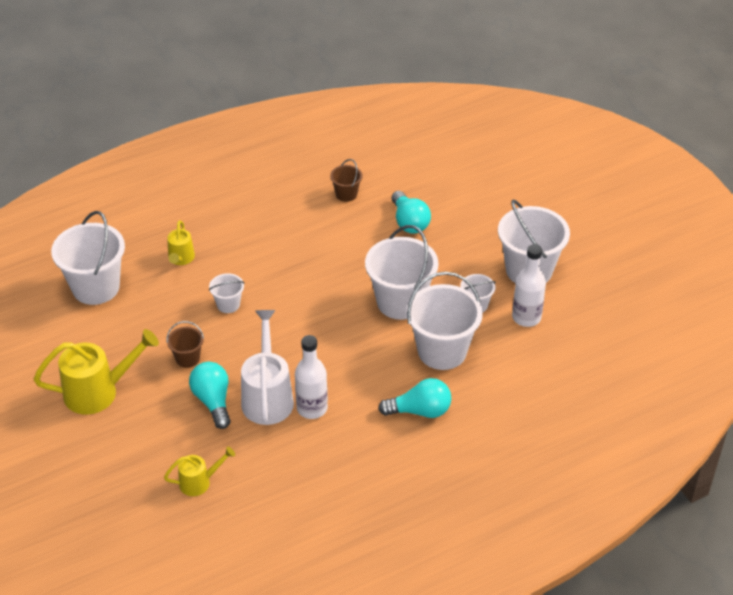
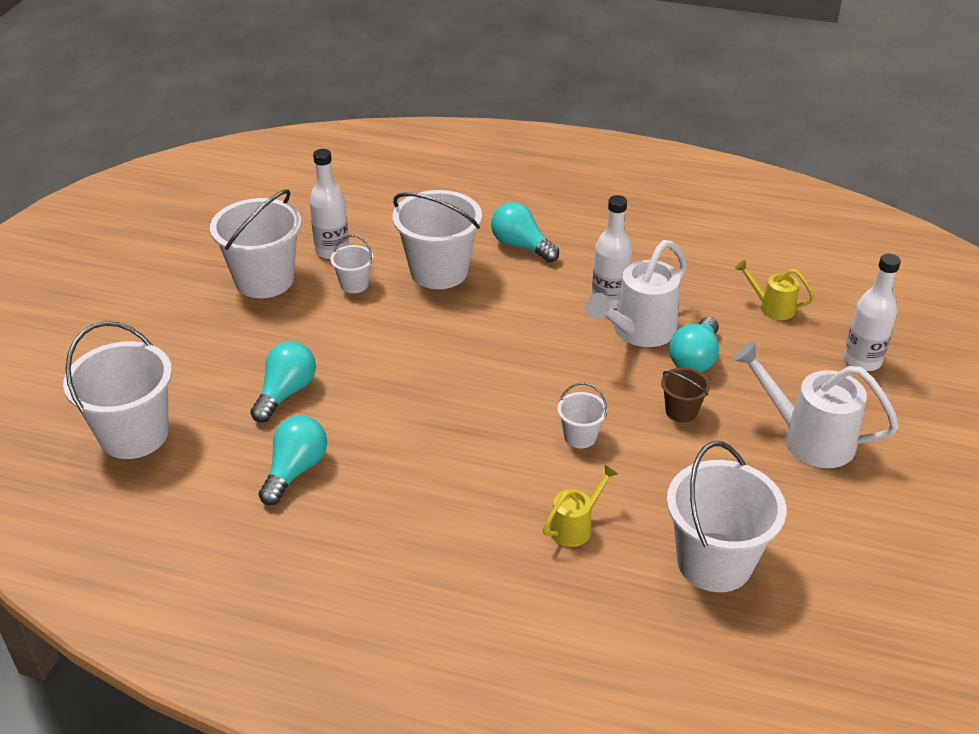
camera: 135 degrees left, 5 degrees down
yellow watering can [34,329,159,415] -> white watering can [733,341,899,468]
brown bucket [330,159,363,202] -> turquoise light bulb [259,415,327,505]
white bucket [365,225,438,320] -> white bucket moved to [63,321,172,459]
none -> white bottle [844,254,901,371]

